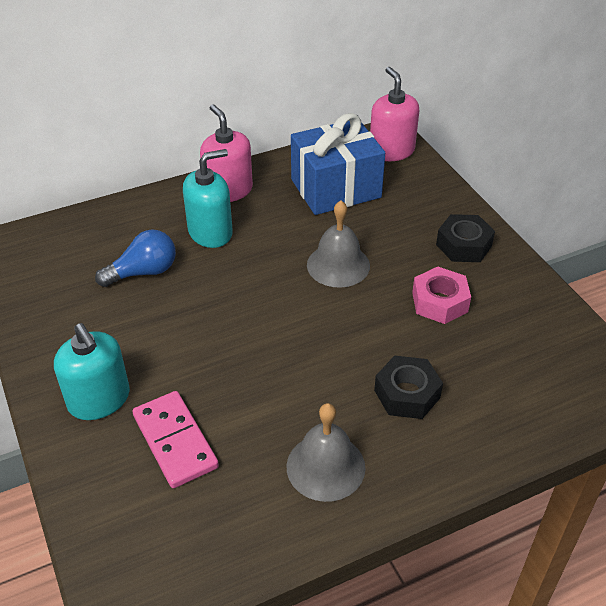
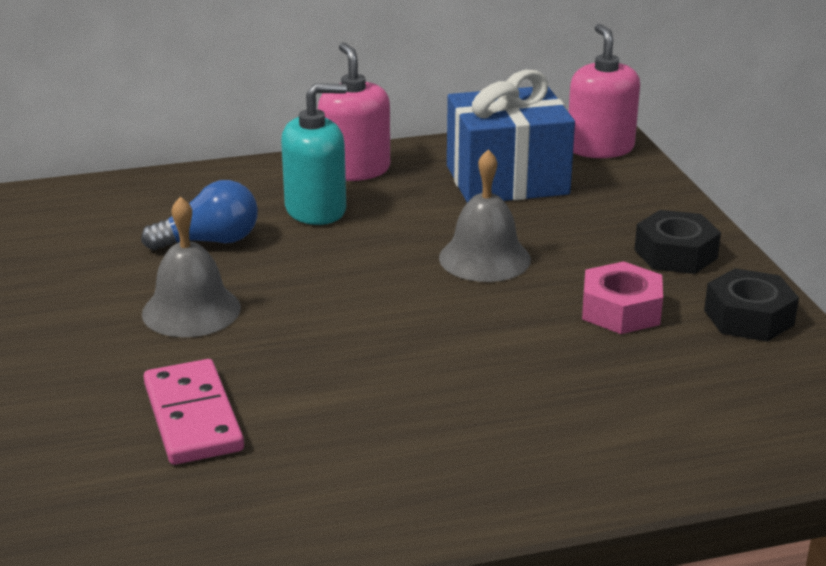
camera: 10 degrees right, 15 degrees down
turquoise soap dispenser [54,323,130,420] -> none
grey bell [287,403,365,502] -> grey bell moved to [142,196,241,337]
black nut [374,356,443,419] -> black nut moved to [704,268,799,342]

